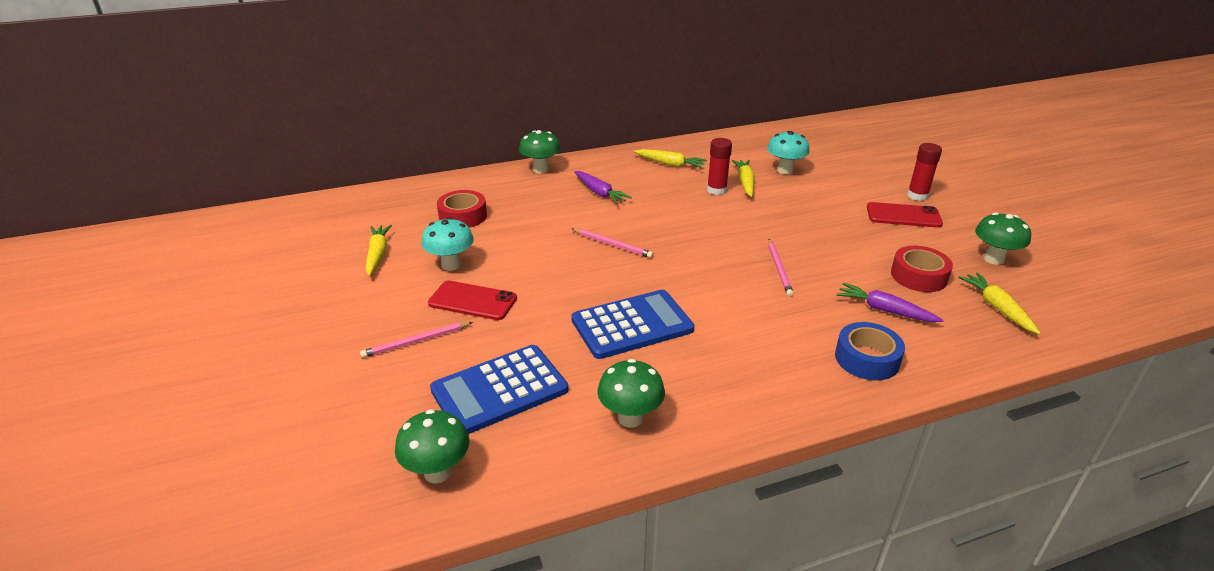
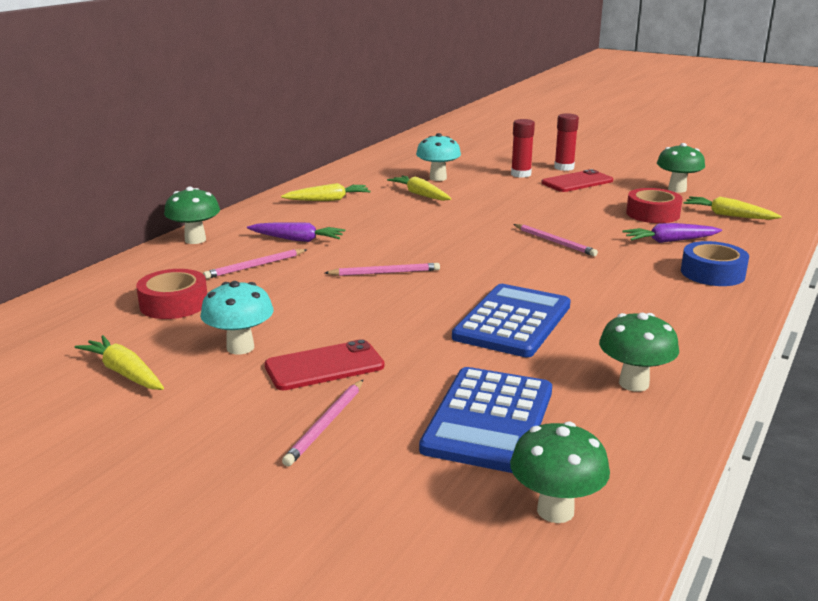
camera: 40 degrees left, 10 degrees down
red glue stick [707,138,732,195] -> red glue stick moved to [511,119,535,178]
none -> pink pencil [203,249,307,279]

